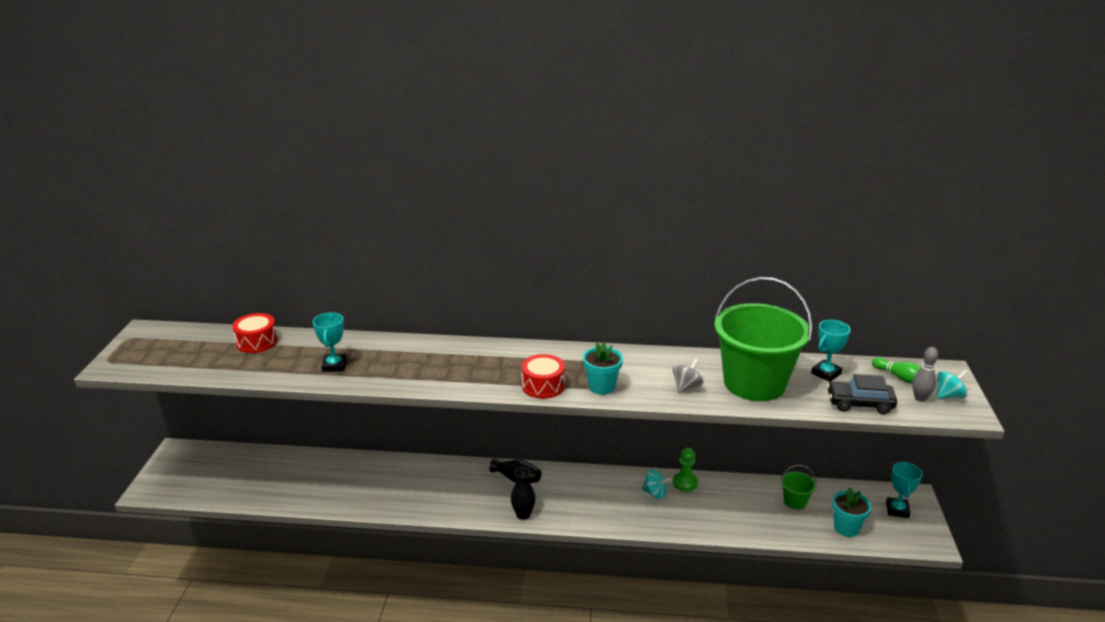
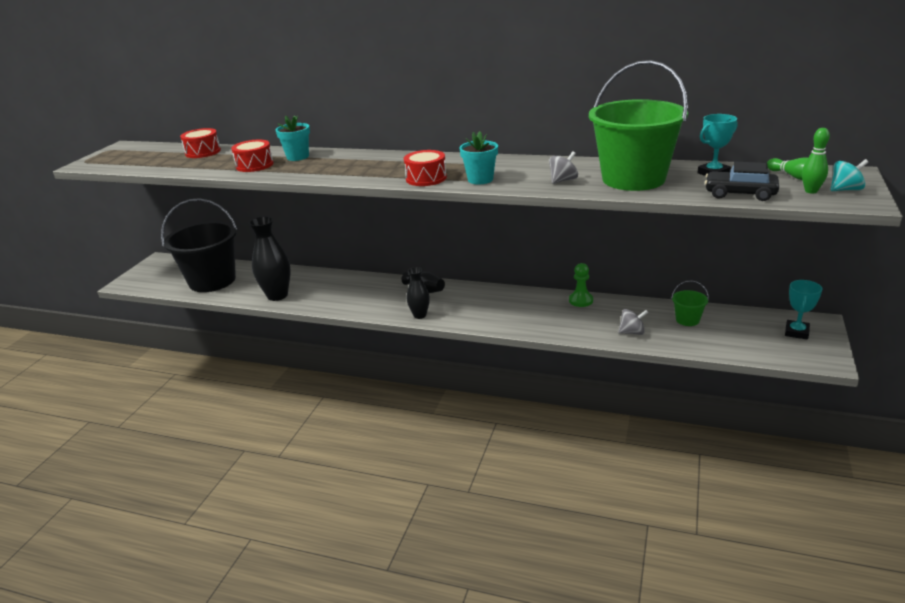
camera: 15 degrees right, 0 degrees up
turquoise trophy [313,312,347,372] -> red drum [231,140,274,172]
turquoise spinning top [642,469,671,499] -> none
turquoise flower pot [832,487,872,537] -> turquoise flower pot moved to [276,115,310,161]
grey bowling pin [912,347,938,402] -> green bowling pin [802,128,830,194]
none -> black bucket [161,198,237,292]
none -> black vase [249,216,291,301]
none -> grey spinning top [618,309,649,335]

